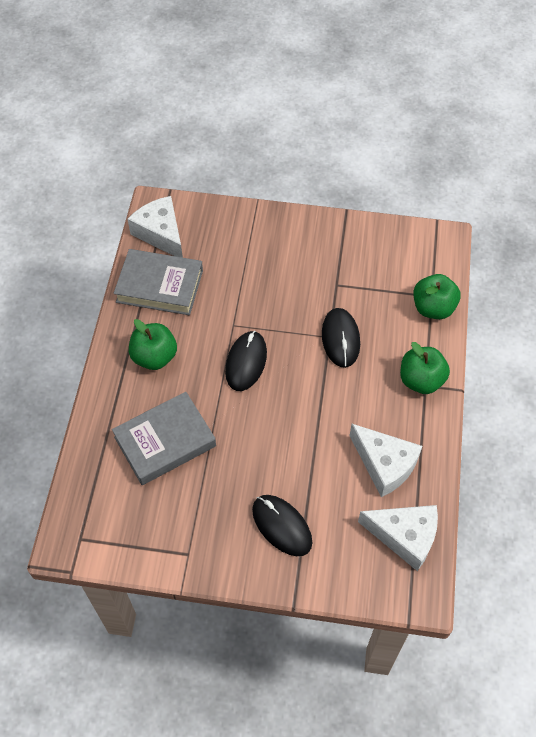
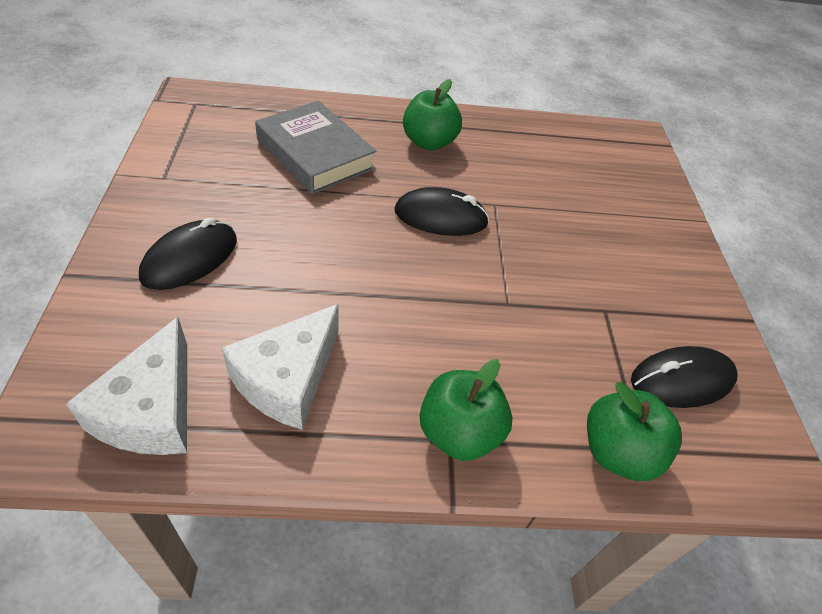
camera: 75 degrees right, 10 degrees down
grey book [114,249,203,315] -> none
white cheese [128,196,183,258] -> none
black mouse [322,308,360,368] -> black mouse moved to [631,346,738,408]

